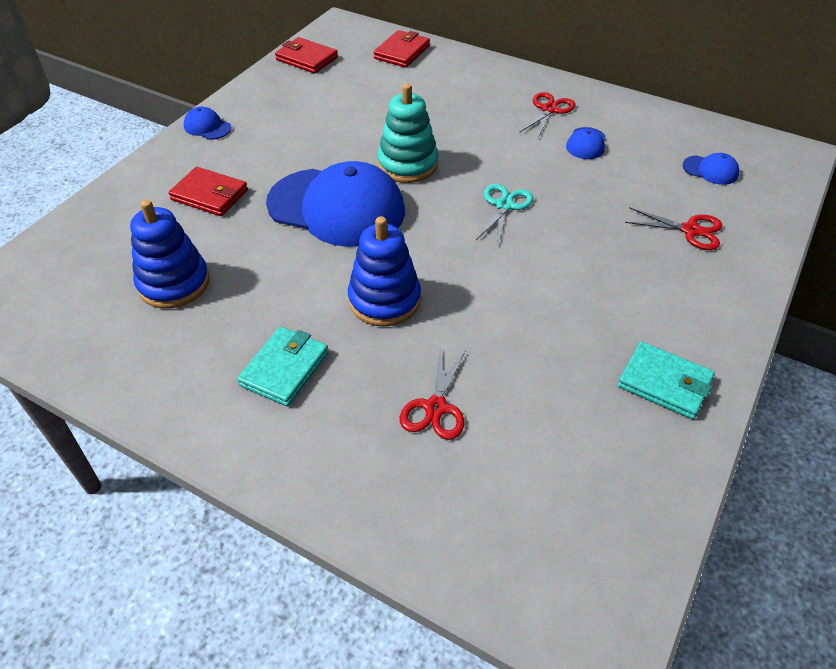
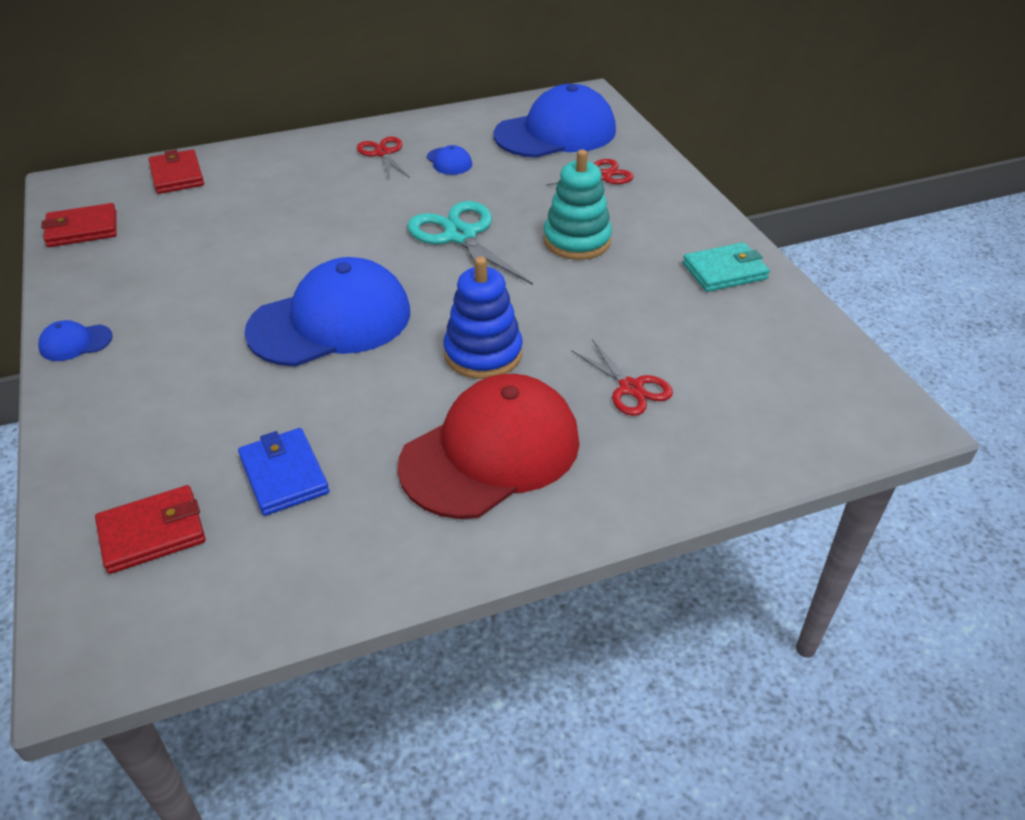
camera: 50 degrees left, 5 degrees down
blue stacking toy [130,200,210,309] -> blue wallet [238,428,329,516]
red wallet [169,167,248,216] -> red wallet moved to [95,485,206,574]
turquoise wallet [237,327,329,406] -> red cap [398,374,579,519]
turquoise stacking toy [377,83,438,183] -> turquoise stacking toy moved to [543,150,612,260]
turquoise scissors [476,184,533,245] -> turquoise scissors [407,201,533,285], size x1.67
blue cap [683,153,739,185] -> blue cap [494,84,616,158], size x2.46

